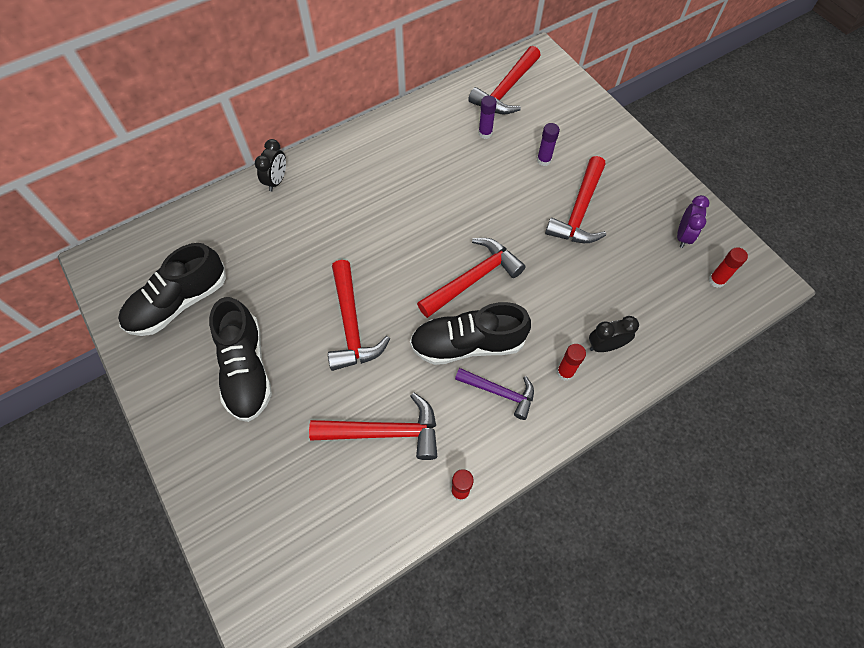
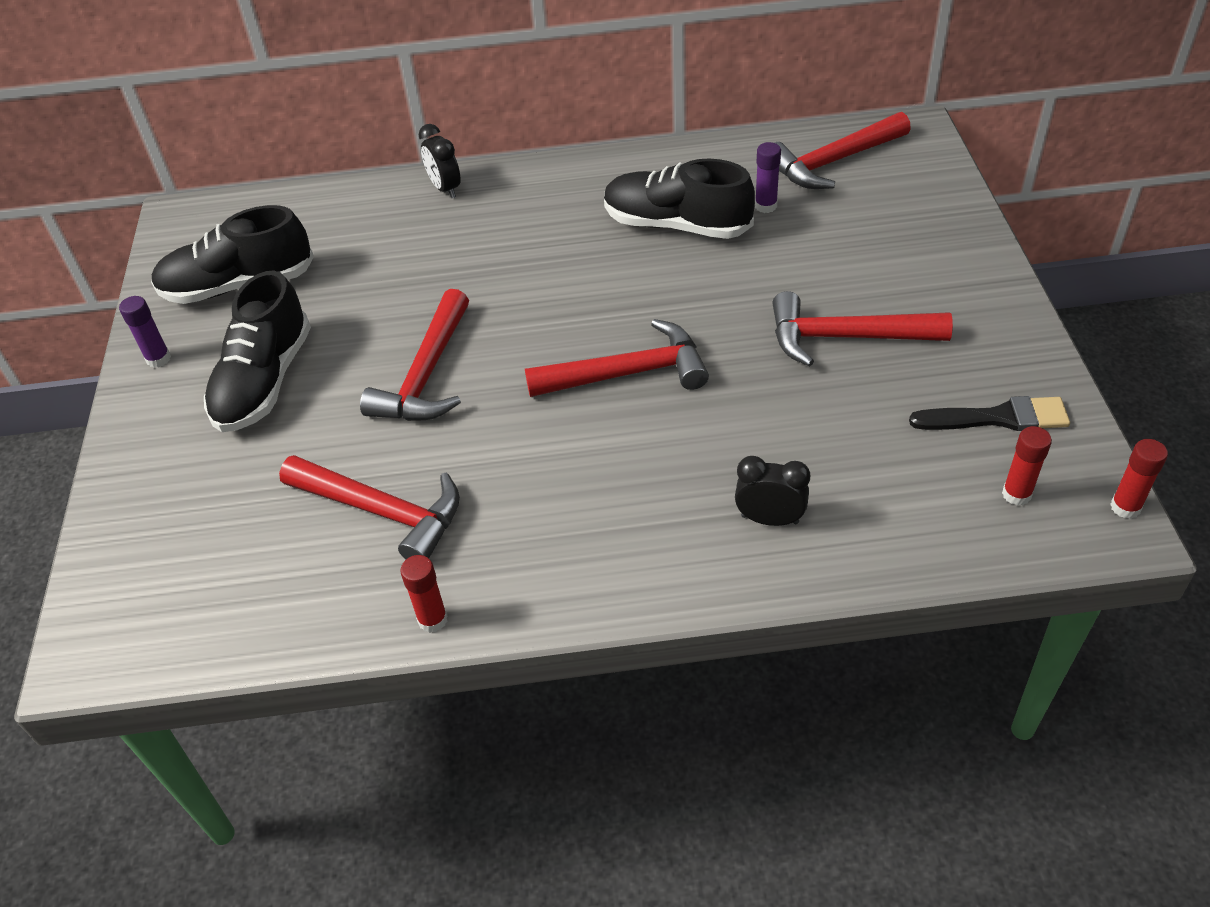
camera: 30 degrees right, 15 degrees down
black clock [255,139,286,191] -> black clock turned 105 degrees clockwise [419,124,461,198]
black shoe [410,302,531,365] -> black shoe moved to [604,159,755,239]
purple hammer [455,368,534,420] -> none
purple glue stick [537,123,560,166] -> purple glue stick moved to [119,296,171,368]
red hammer [545,156,606,243] -> red hammer turned 45 degrees clockwise [772,291,953,366]
red glue stick [557,344,586,381] -> red glue stick moved to [1110,439,1168,519]
purple clock [677,195,709,248] -> black brush [909,396,1070,431]

